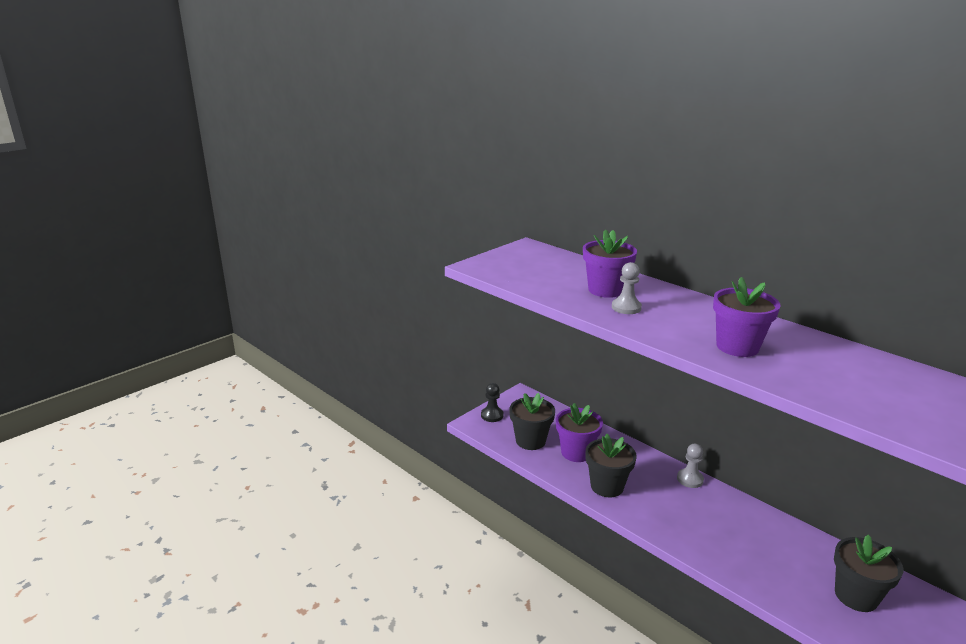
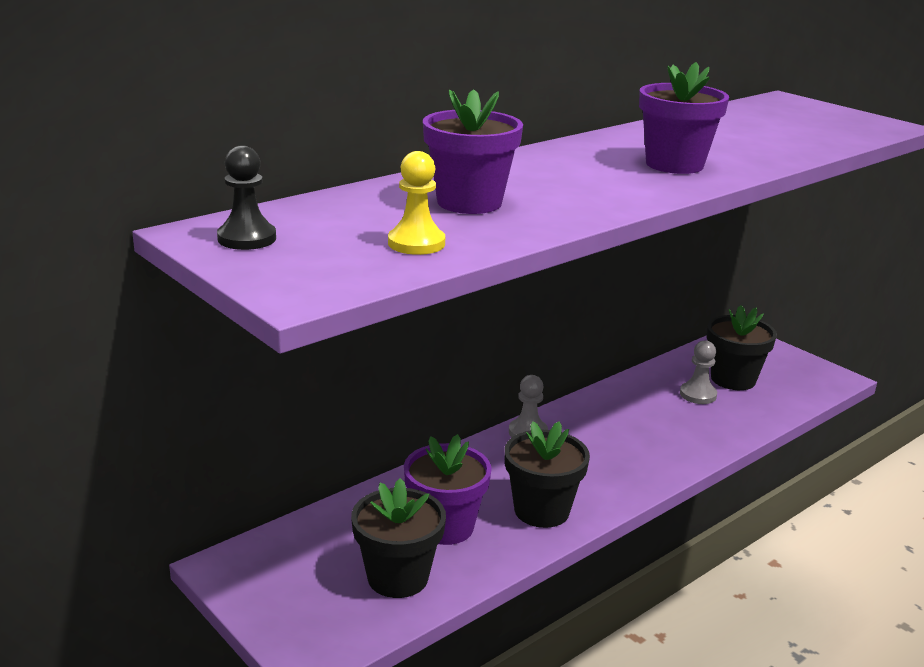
camera: 85 degrees left, 0 degrees up
black pawn [481,383,504,422] -> black pawn moved to [217,145,276,250]
grey pawn [612,262,642,314] -> grey pawn moved to [680,340,717,404]
none -> yellow pawn [388,151,445,255]

